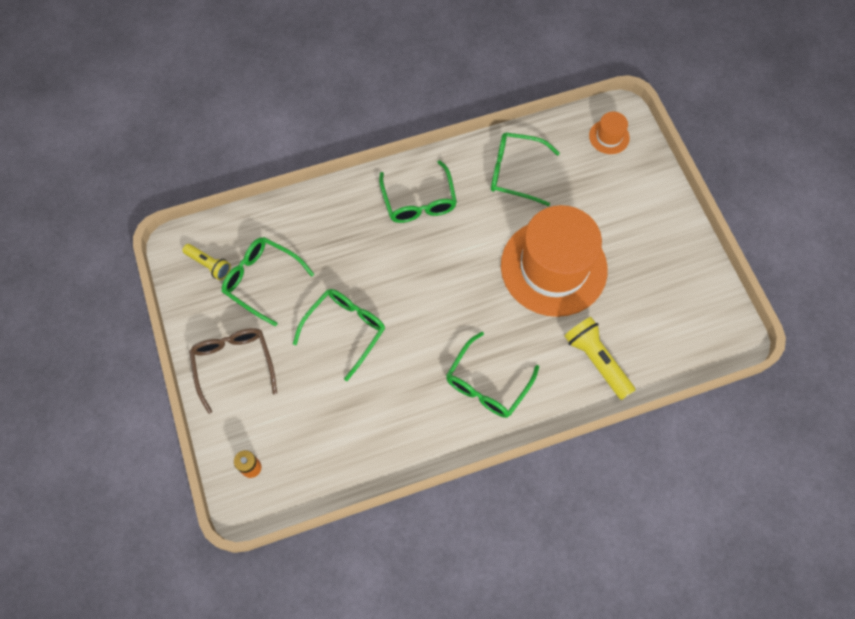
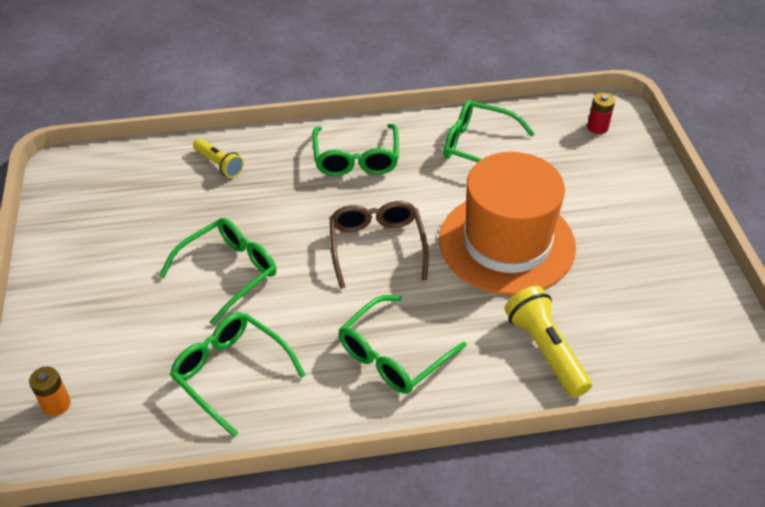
camera: 10 degrees right, 20 degrees down
yellow flashlight [182,244,231,280] -> yellow flashlight moved to [193,138,244,178]
brown glasses [189,328,277,414] -> brown glasses moved to [330,201,429,289]
green glasses [222,237,314,327] -> green glasses moved to [170,312,306,437]
orange hat [589,112,630,154] -> red battery [587,93,615,134]

